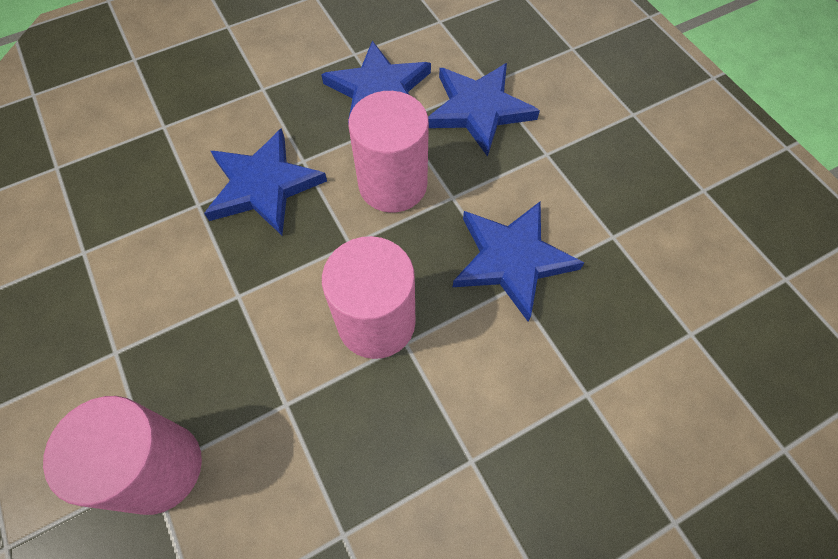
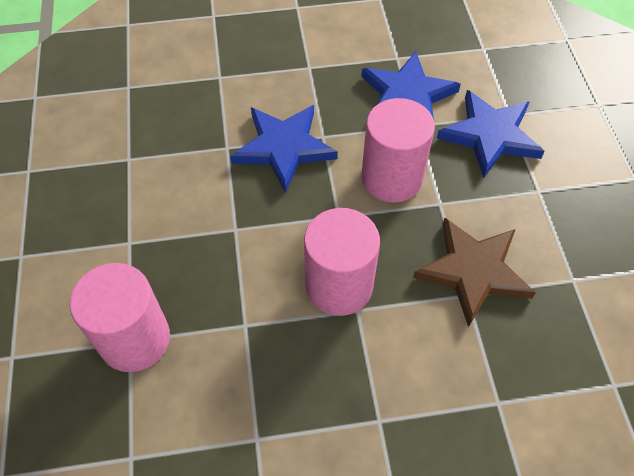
camera: 20 degrees right, 5 degrees down
blue star [453,201,585,322] -> brown star [413,217,536,327]

